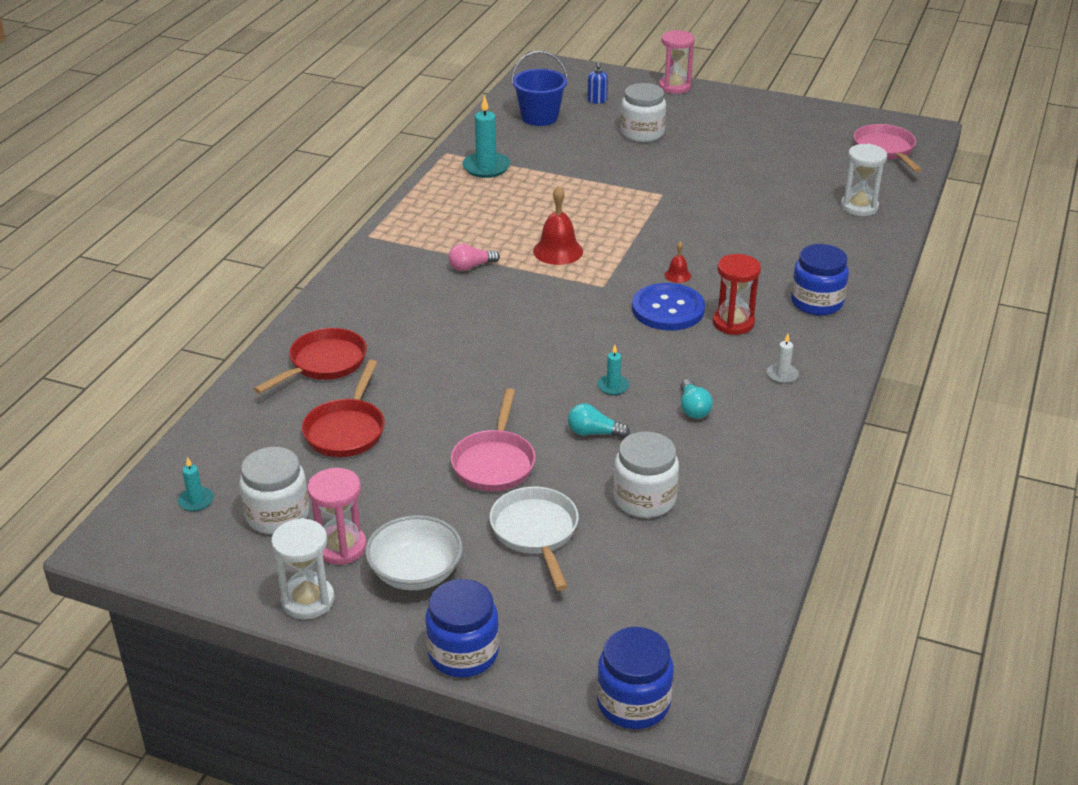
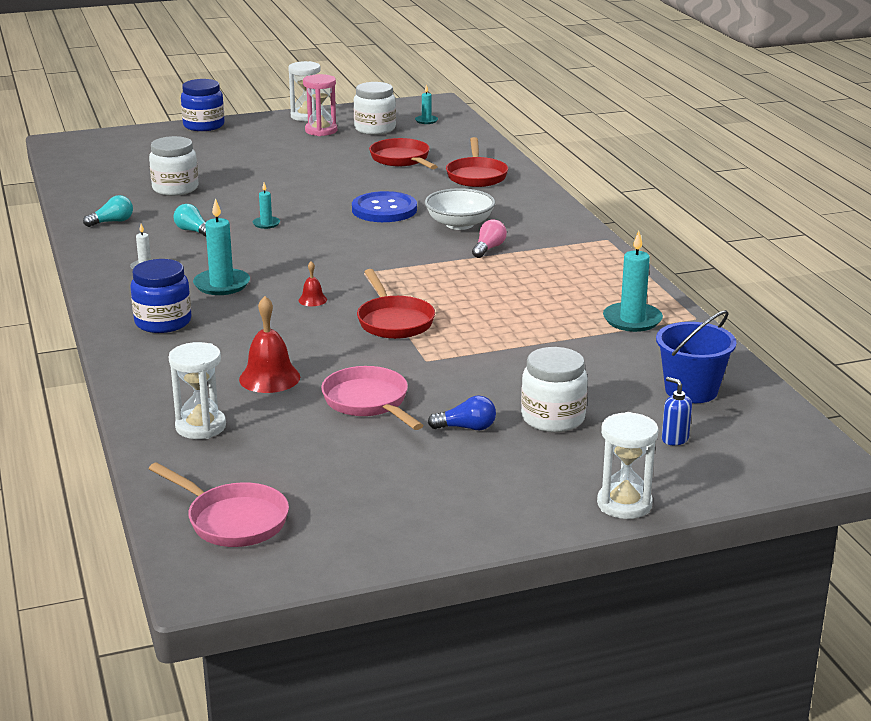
camera: 140 degrees right, 10 degrees down
white bowl [365,515,463,590] -> white bowl moved to [425,188,495,230]
pink pan [451,388,536,491] -> pink pan moved to [321,366,423,430]
white pan [489,487,579,591] -> none
red bell [533,186,583,265] -> red bell moved to [239,296,300,393]
turquoise light bulb [568,403,630,438] -> turquoise light bulb moved to [83,195,133,227]
blue jar [597,627,674,729] -> none
blue button [632,283,705,330] -> blue button moved to [352,191,417,222]
pink hourglass [659,30,695,94] -> white hourglass [597,412,659,519]
red hourglass [713,254,761,335] -> turquoise candle [193,198,250,295]
none -> red pan [357,269,435,339]
none -> blue light bulb [428,395,496,430]

